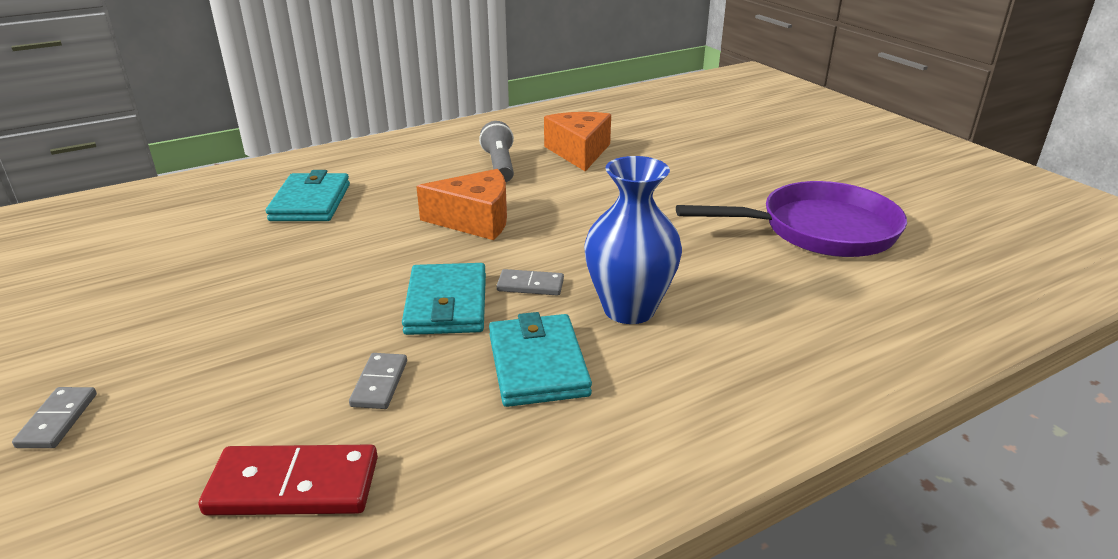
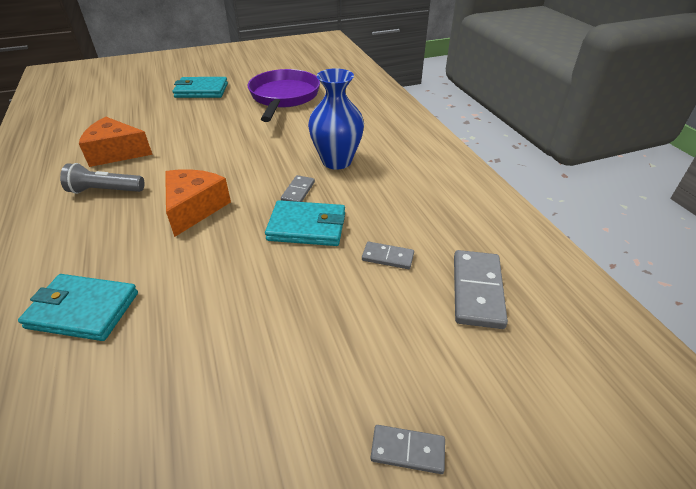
camera: 80 degrees left, 10 degrees up
red domino [199,445,378,515] -> grey domino [454,250,508,329]
turquoise wallet [489,312,592,407] -> turquoise wallet moved to [173,77,228,98]

